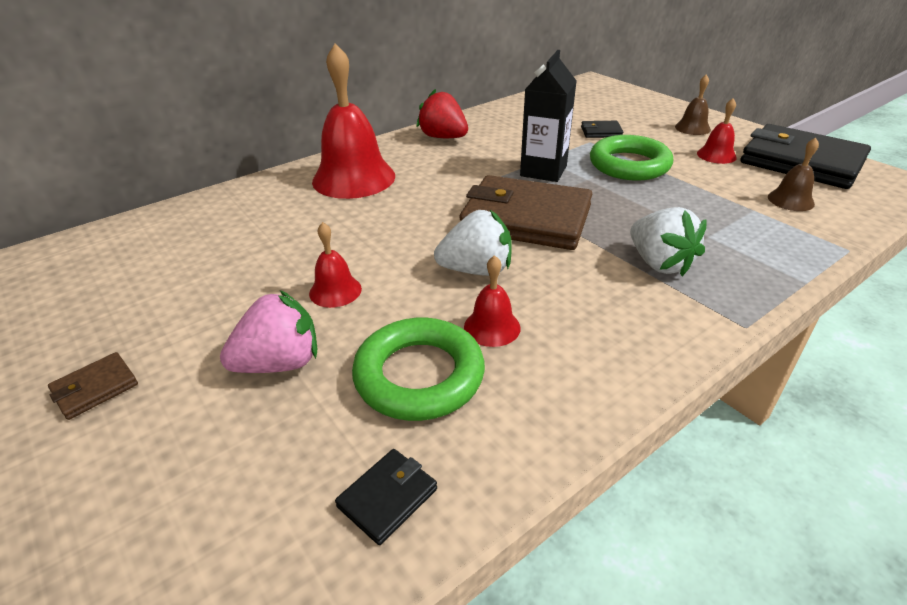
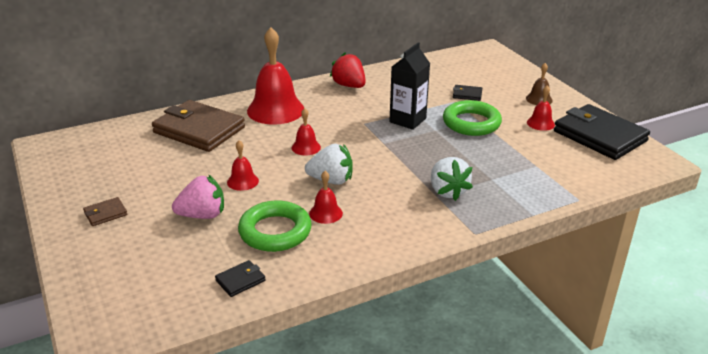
camera: 10 degrees right, 5 degrees down
brown wallet [459,175,592,250] -> brown wallet moved to [152,100,245,152]
brown bell [768,138,819,211] -> none
none -> red bell [292,108,321,156]

